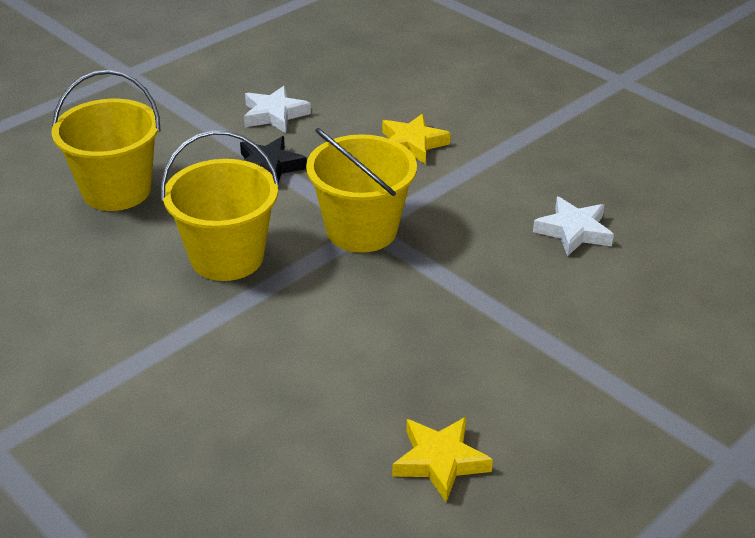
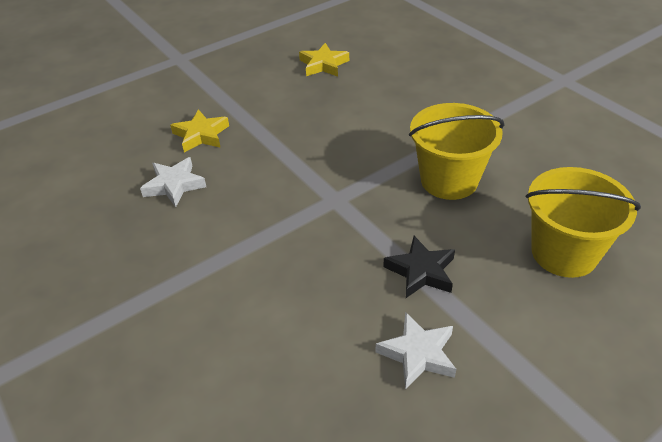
camera: 170 degrees left, 5 degrees up
yellow bucket [306,128,417,253] -> none
yellow star [382,114,451,164] -> yellow star moved to [170,109,229,152]

